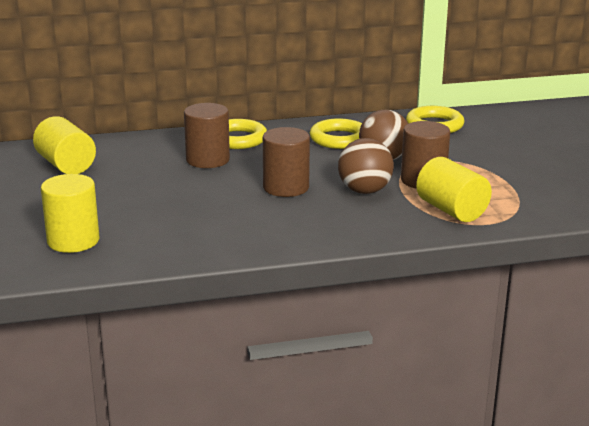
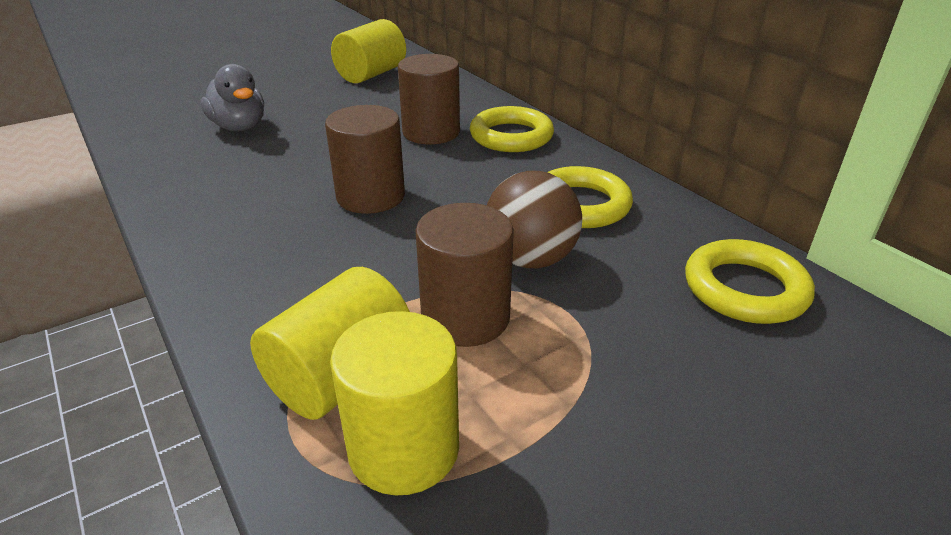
camera: 70 degrees right, 10 degrees up
yellow cylinder [41,174,99,253] -> yellow cylinder moved to [330,311,459,495]
brown ball [338,138,394,194] -> none
none -> grey duck [200,64,264,131]

